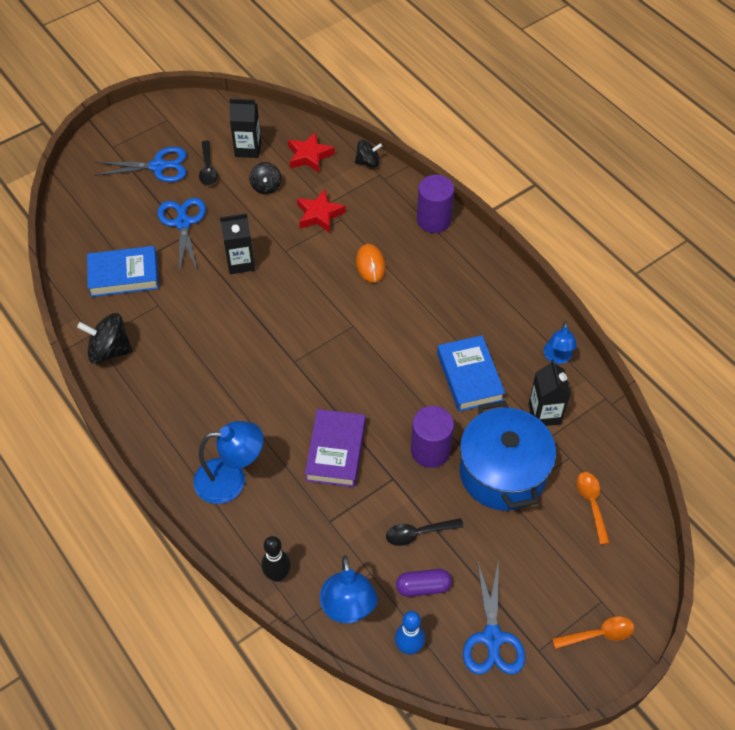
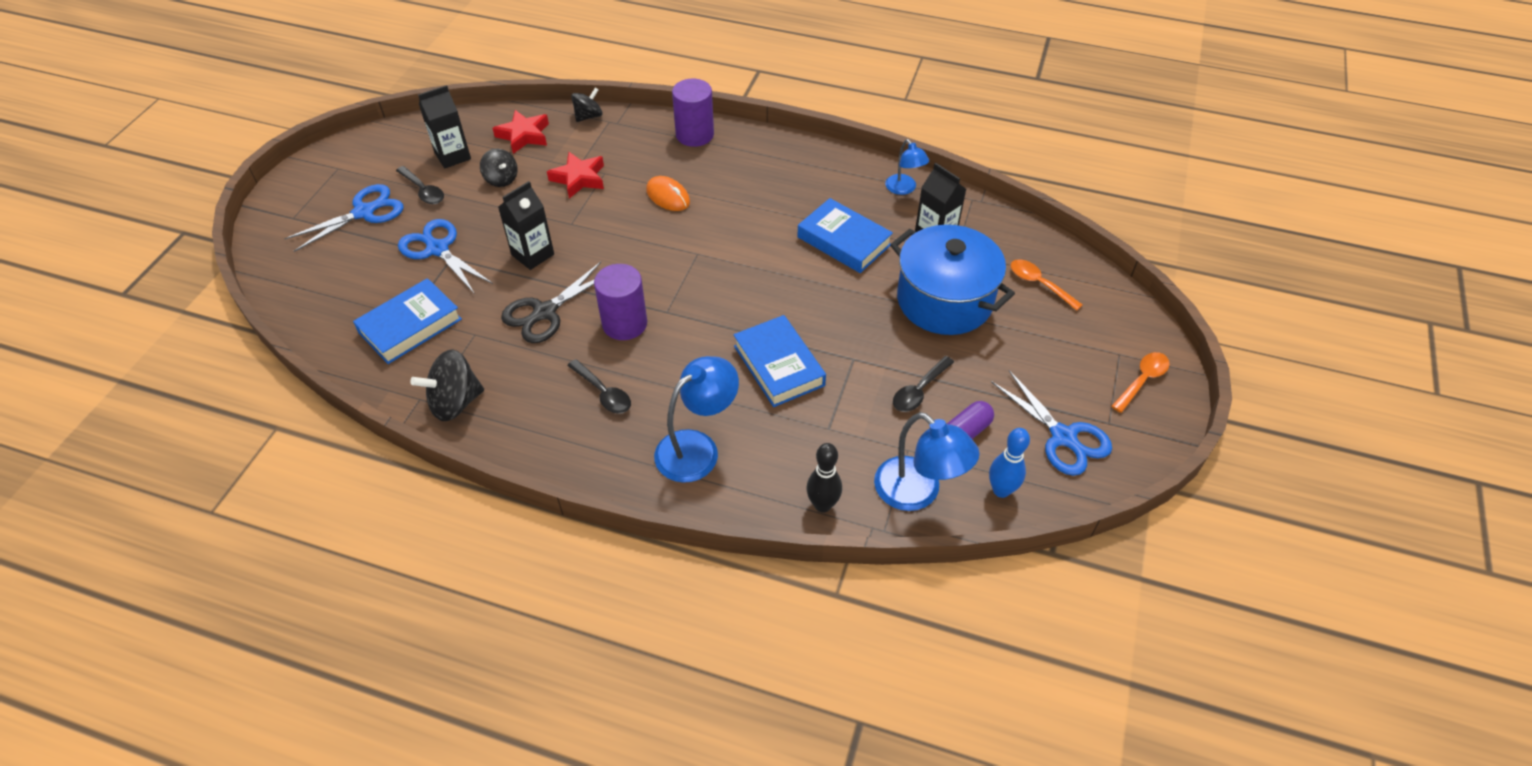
camera: 35 degrees left, 5 degrees down
purple book [305,409,366,487] -> blue book [734,315,826,407]
purple cylinder [411,406,454,468] -> purple cylinder moved to [594,264,647,340]
none -> black scissors [501,262,601,343]
none -> black spoon [567,359,631,414]

